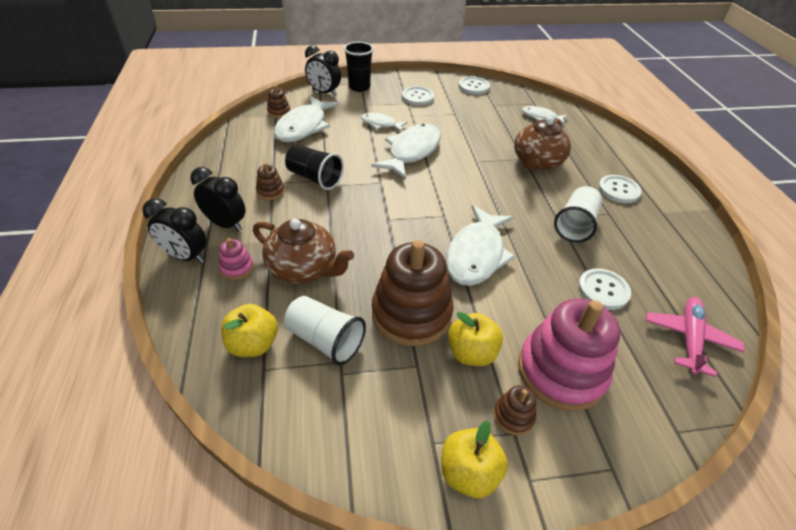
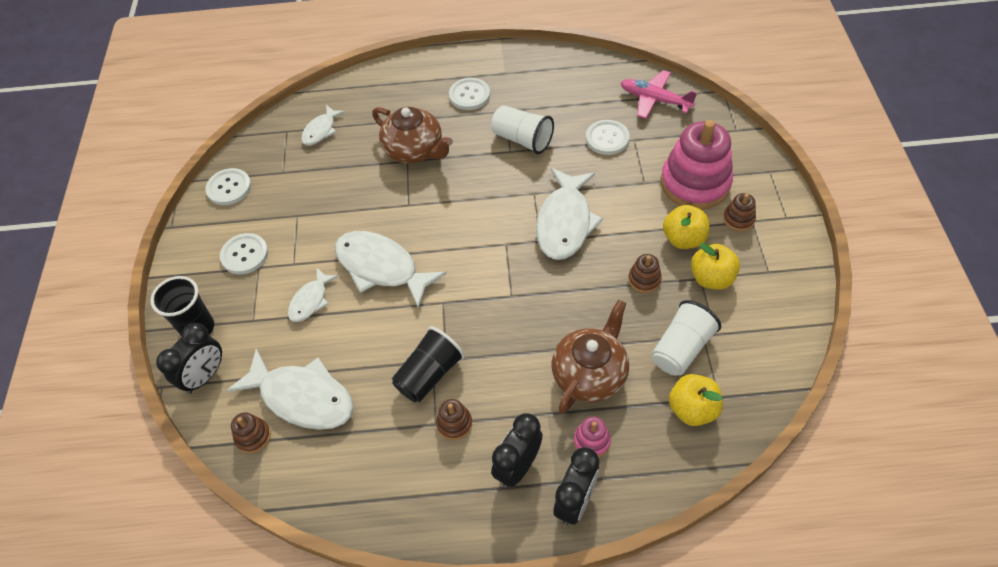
camera: 80 degrees left, 10 degrees up
brown stacking toy [372,240,454,346] -> brown stacking toy [628,254,662,293], size x0.43
yellow apple [441,420,508,498] -> yellow apple moved to [691,243,740,289]
white fish [446,205,516,286] -> white fish turned 75 degrees clockwise [536,168,603,260]

